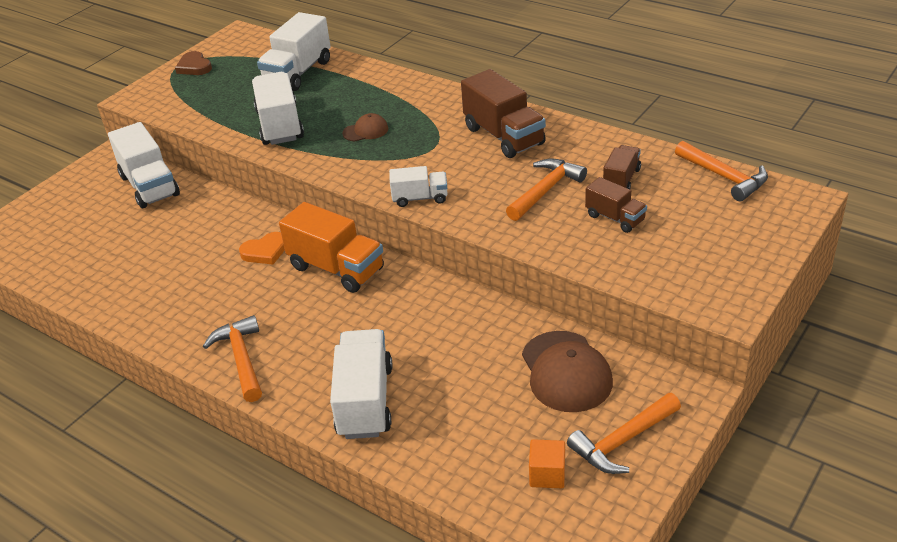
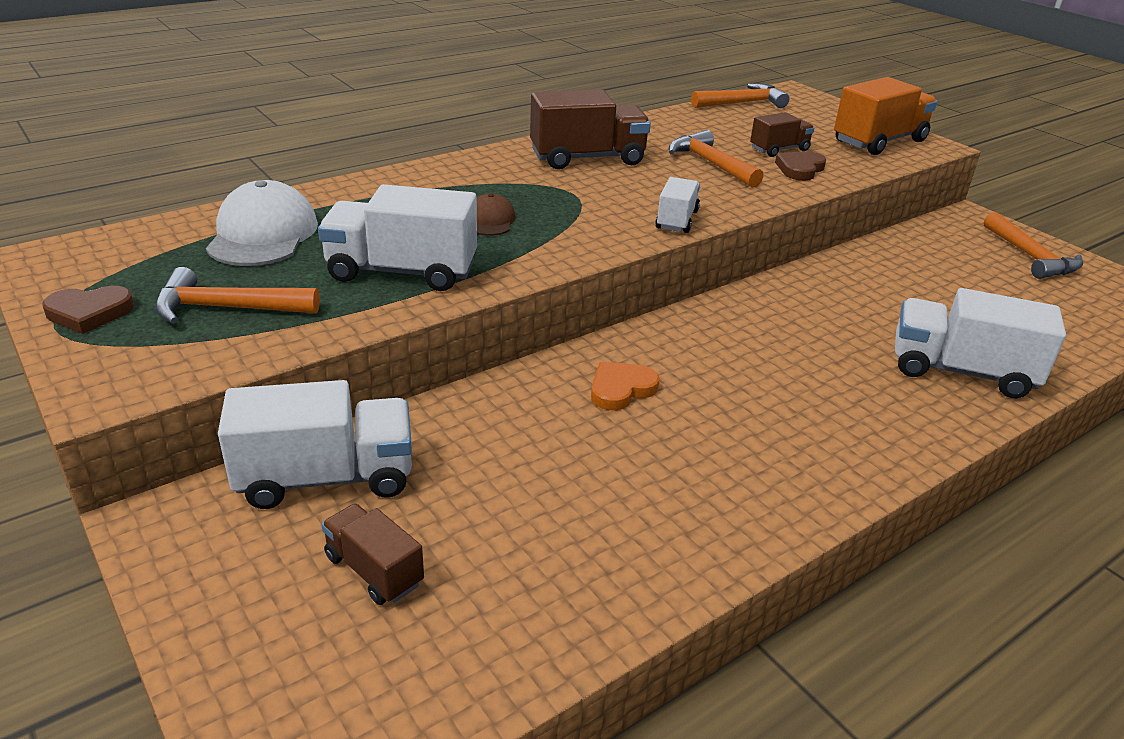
camera: 75 degrees left, 5 degrees down
orange hammer [203,315,262,402] -> orange hammer moved to [155,267,320,324]
orange heart [239,232,285,265] -> orange heart turned 120 degrees counterclockwise [591,362,660,411]
white truck [257,12,331,91] -> white cap [206,180,318,266]
orange truck [279,202,384,293] -> orange truck moved to [834,77,937,155]
brown cap [522,331,613,412] -> none
orange cube [529,439,565,488] -> none
brown truck [603,145,641,189] -> brown truck moved to [321,504,424,605]
none -> brown heart [775,151,826,181]

